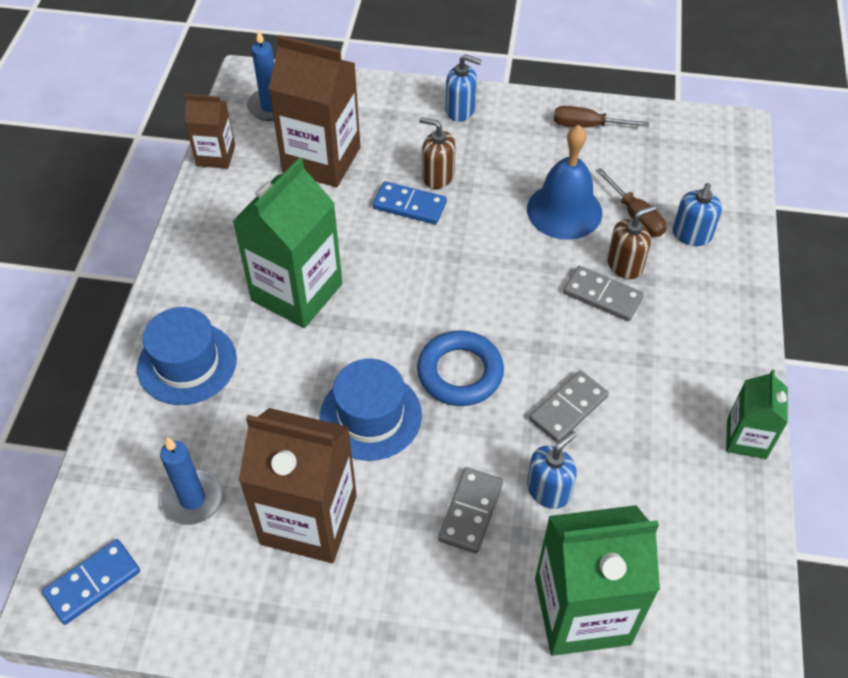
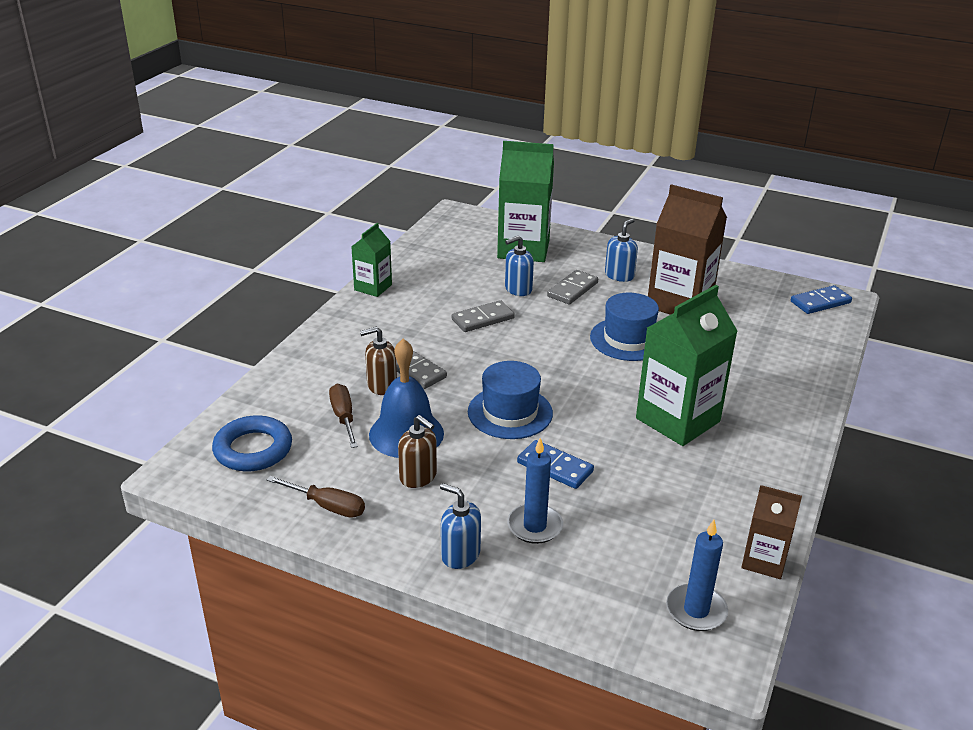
camera: 165 degrees left, 20 degrees down
blue hat [137,307,237,405] -> blue hat moved to [468,361,553,439]
blue candle [160,437,223,525] -> blue candle moved to [507,438,563,544]
brown carton [268,35,361,187] -> none
blue ring [417,330,504,406] -> blue ring moved to [212,415,292,471]
brown soap dispenser [420,117,455,189] -> brown soap dispenser moved to [398,415,437,488]
blue soap dispenser [672,183,722,246] -> blue soap dispenser moved to [605,218,638,282]

